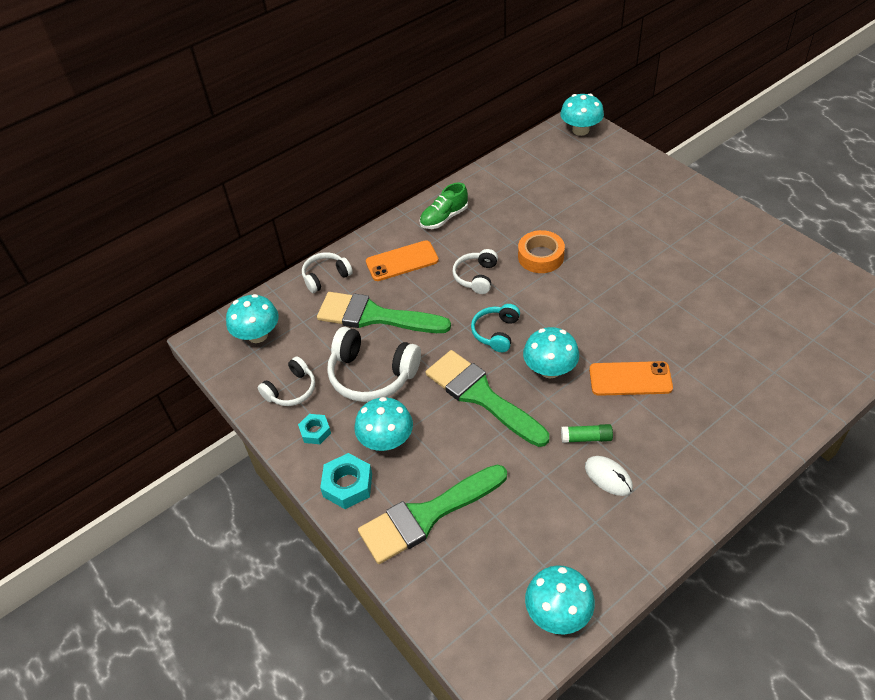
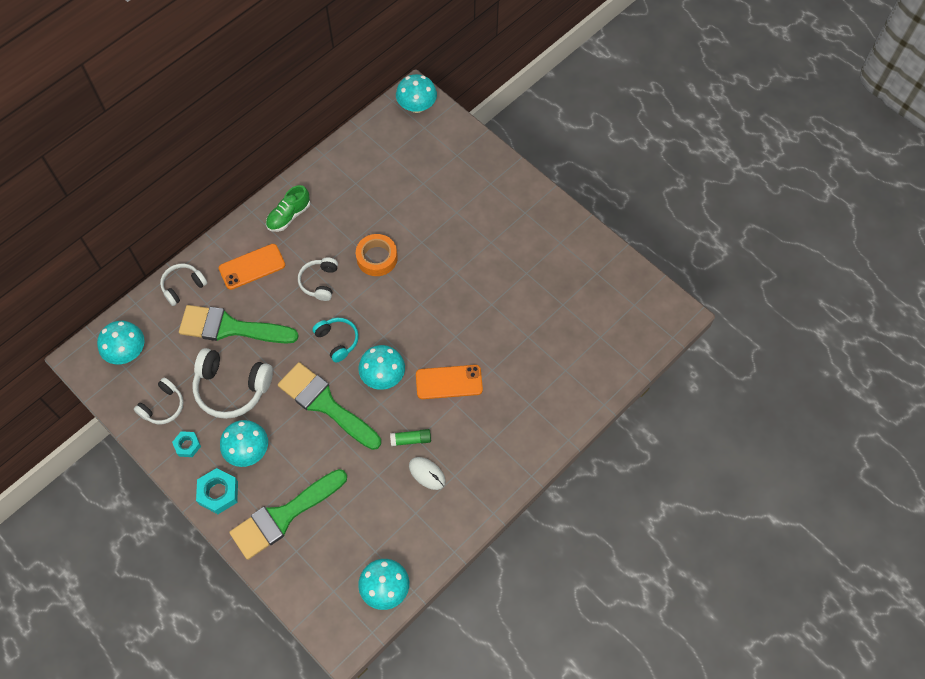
camera: 10 degrees left, 15 degrees up
turquoise headphones [471,304,520,352] -> turquoise headphones turned 135 degrees clockwise [312,318,359,363]

